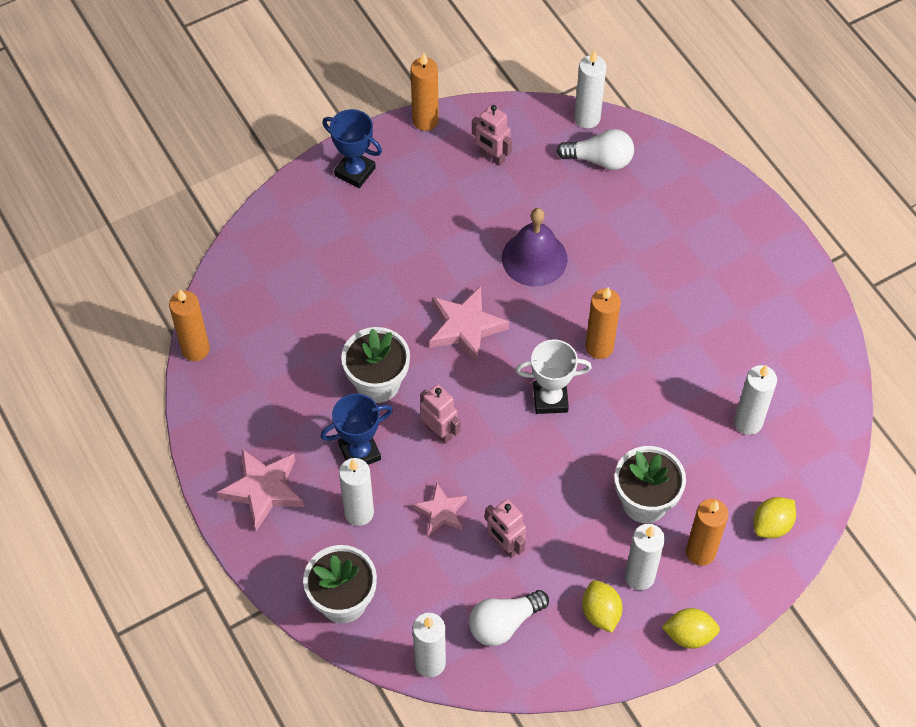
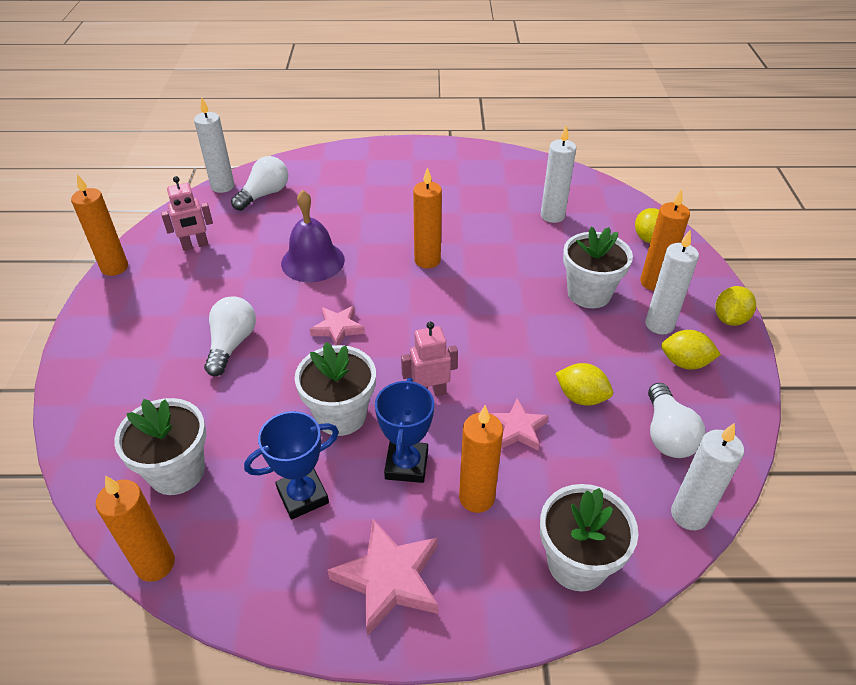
camera: 60 degrees left, 15 degrees down
blue trophy [322,109,382,188] -> blue trophy moved to [244,411,339,520]
white candle [339,458,374,526] -> orange candle [459,405,503,513]
pink star [430,286,509,364] -> pink star [310,306,365,345], size x0.63
pink robot [485,499,526,558] -> yellow lemon [555,363,613,406]
white trophy [516,339,592,414] -> none
none -> white flower pot [114,398,206,495]
none -> white light bulb [204,296,256,376]

